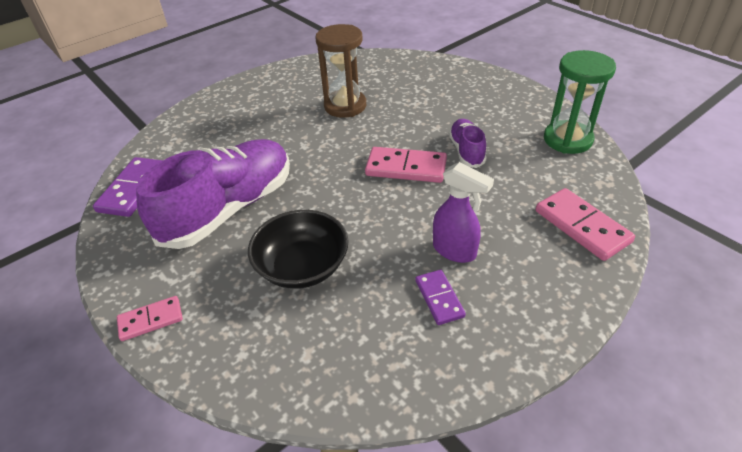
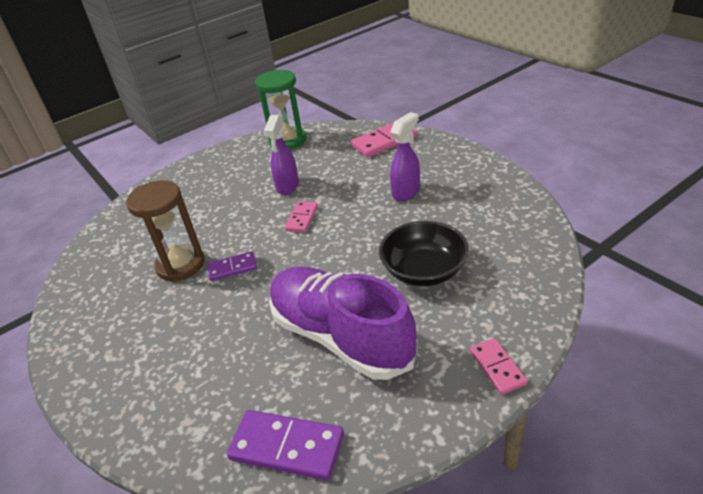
camera: 85 degrees left, 5 degrees down
pink domino [365,147,447,183] -> pink domino [285,201,318,232], size x0.61
purple domino [415,270,466,325] -> purple domino moved to [207,252,257,281]
purple shoe [449,119,487,168] -> purple spray bottle [264,115,299,195]

